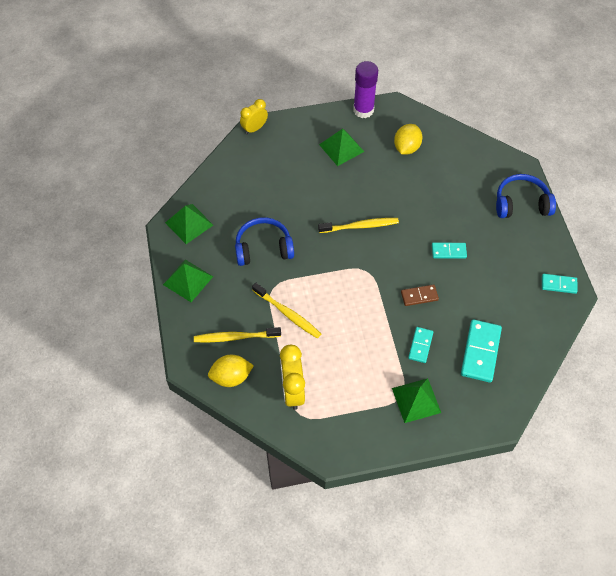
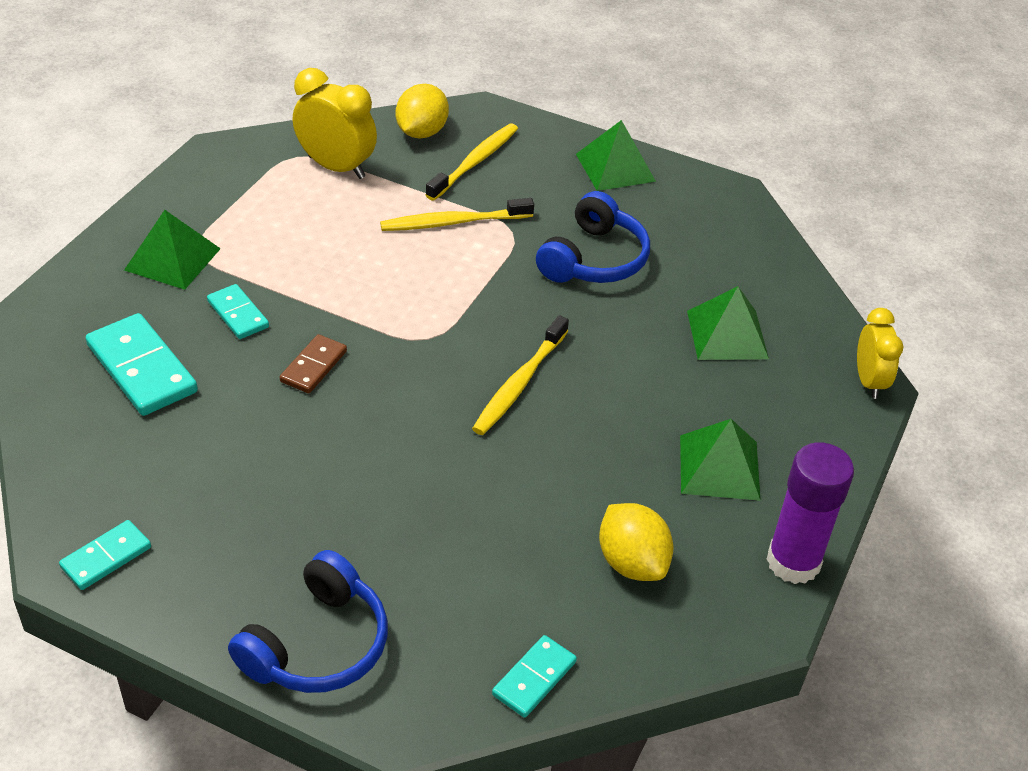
camera: 125 degrees right, 15 degrees down
green pyramid [165,204,213,244] -> green pyramid moved to [687,286,769,360]
turquoise domino [432,243,467,259] -> turquoise domino moved to [492,635,577,718]

